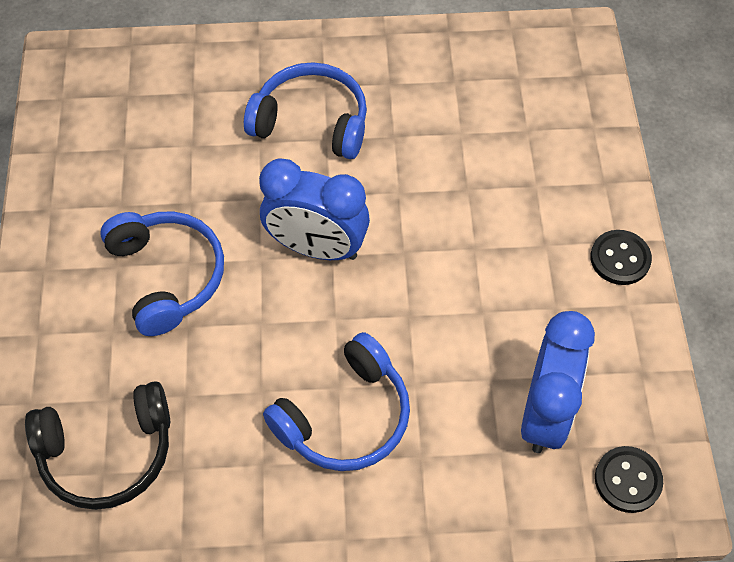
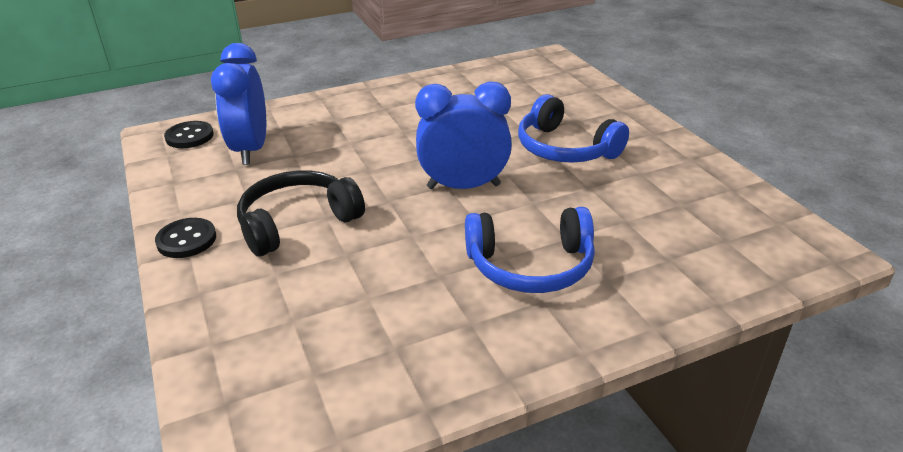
camera: 160 degrees right, 25 degrees down
black headphones [25,381,170,510] -> black headphones moved to [237,170,365,256]
blue headphones [263,332,410,471] -> none

